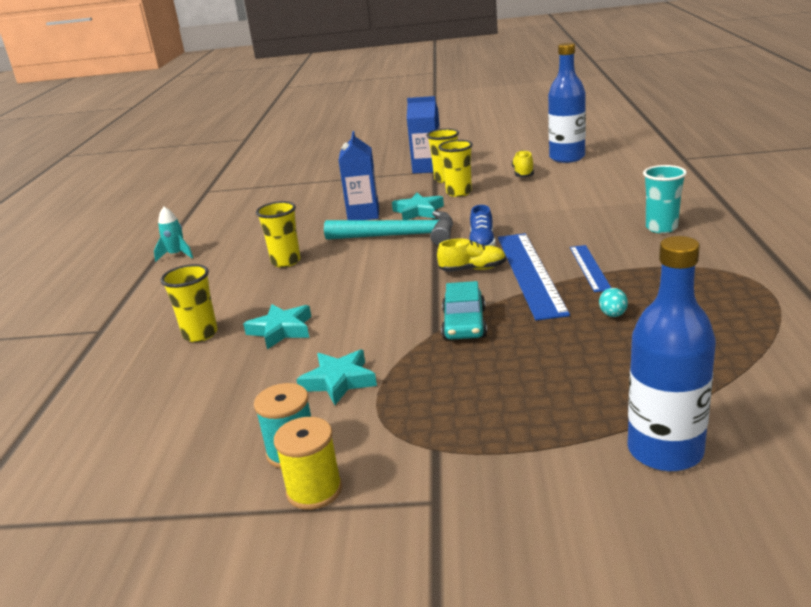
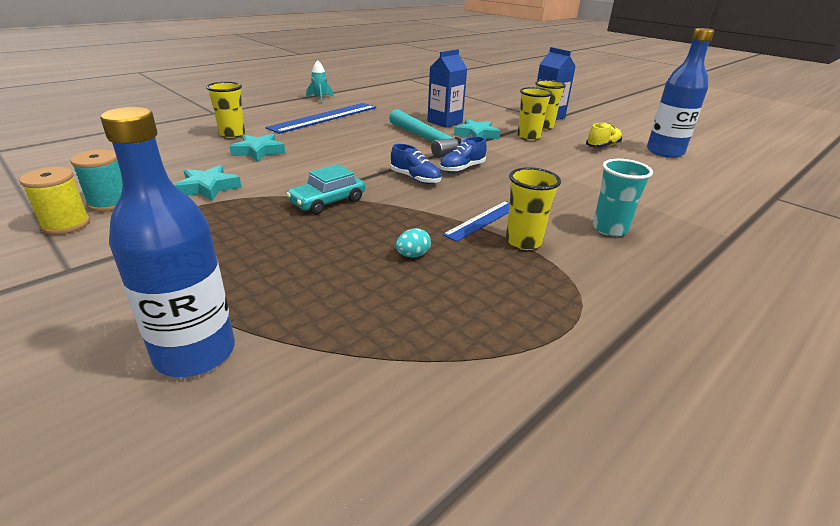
camera: 40 degrees right, 5 degrees up
yellow cup [256,201,301,268] -> yellow cup moved to [506,167,561,250]
yellow shoe [437,239,506,272] -> blue shoe [391,144,441,184]
blue ruler [498,233,570,321] -> blue ruler moved to [266,103,376,134]

